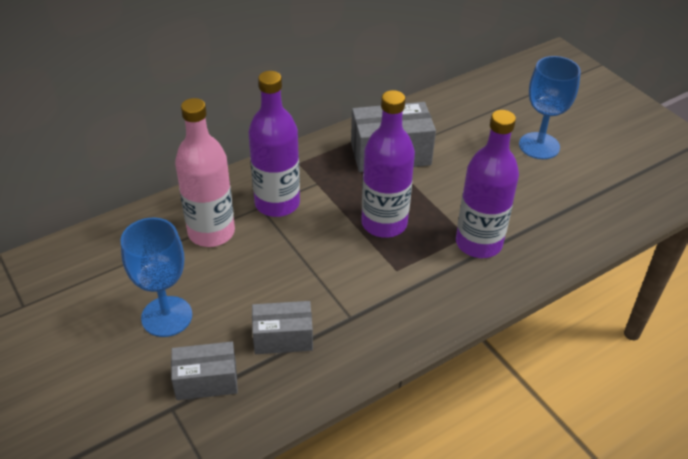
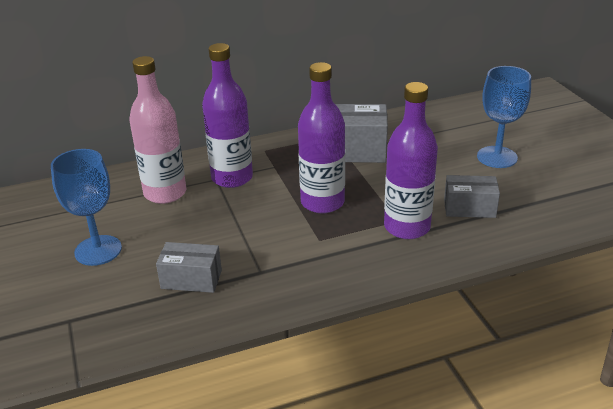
camera: 15 degrees right, 10 degrees down
grey box [171,342,238,400] -> grey box moved to [444,175,500,218]

